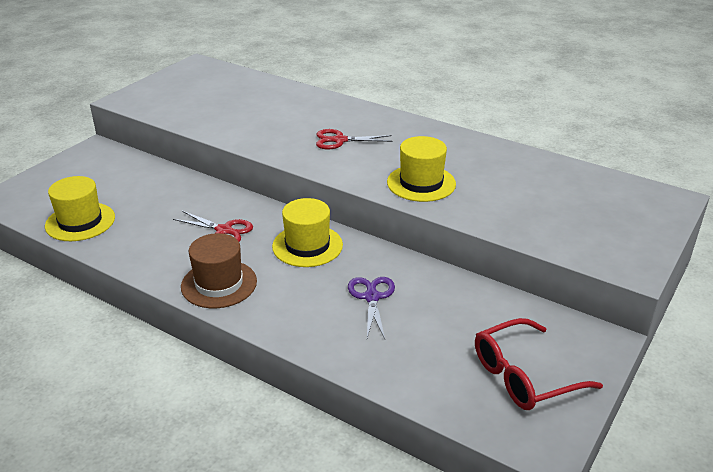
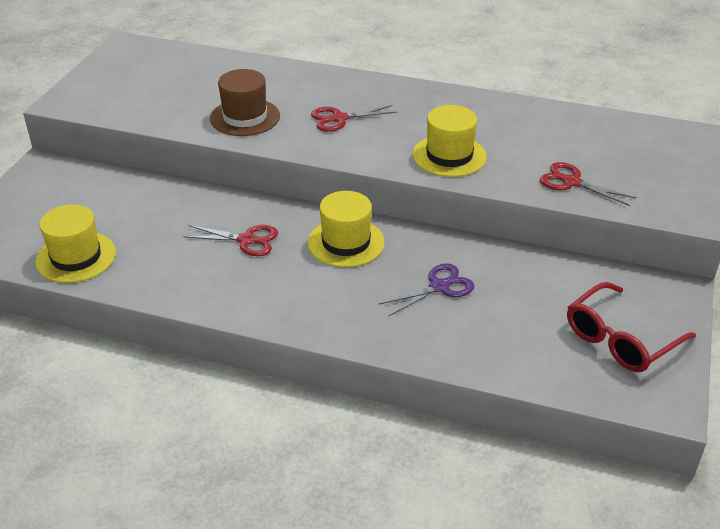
camera: 15 degrees left, 5 degrees up
brown hat [181,233,257,308] -> brown hat moved to [210,69,280,136]
purple scissors [348,277,395,339] -> purple scissors turned 75 degrees clockwise [378,263,474,317]
none -> red scissors [540,162,636,206]

